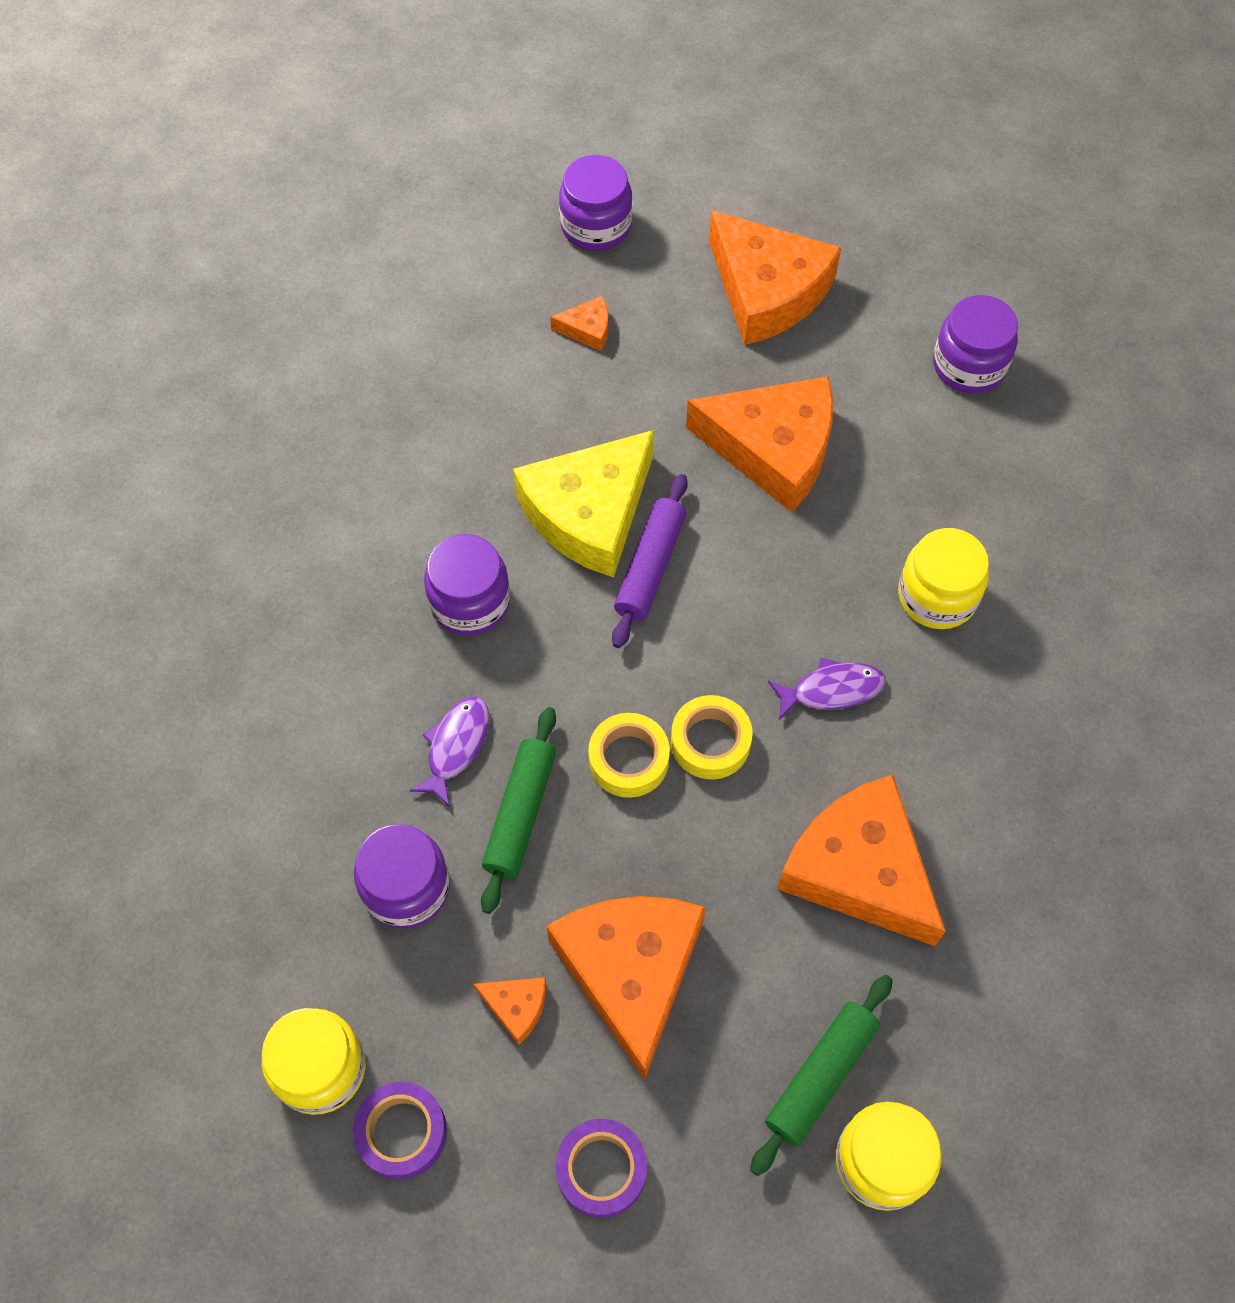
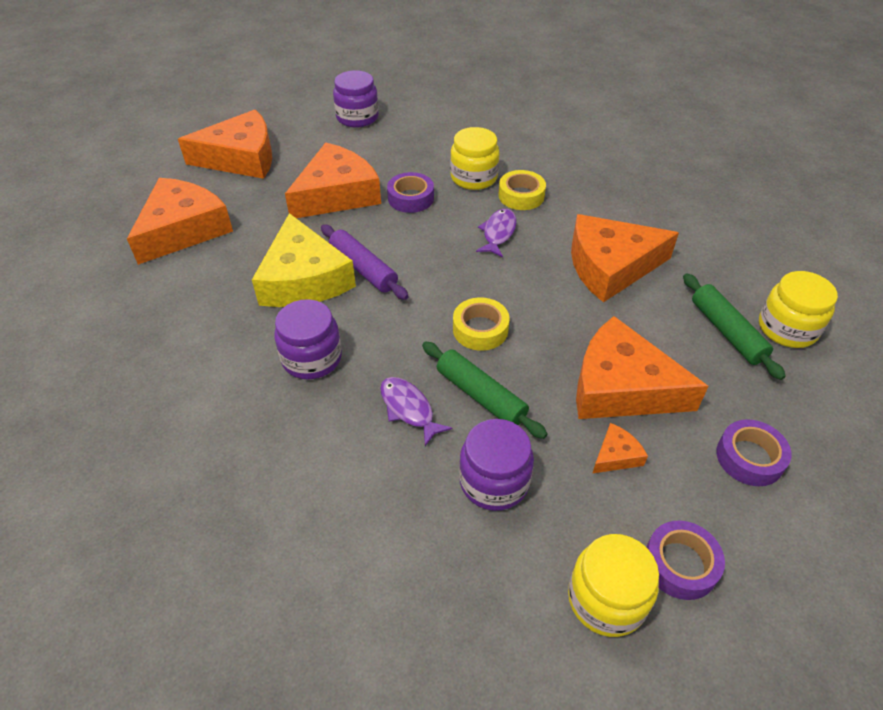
camera: 60 degrees left, 15 degrees down
orange cheese [550,296,608,351] -> orange cheese [127,178,233,265], size x2.38
purple jar [559,155,632,251] -> none
yellow tape [671,695,753,779] -> yellow tape moved to [498,170,546,210]
none -> purple tape [387,172,434,213]

